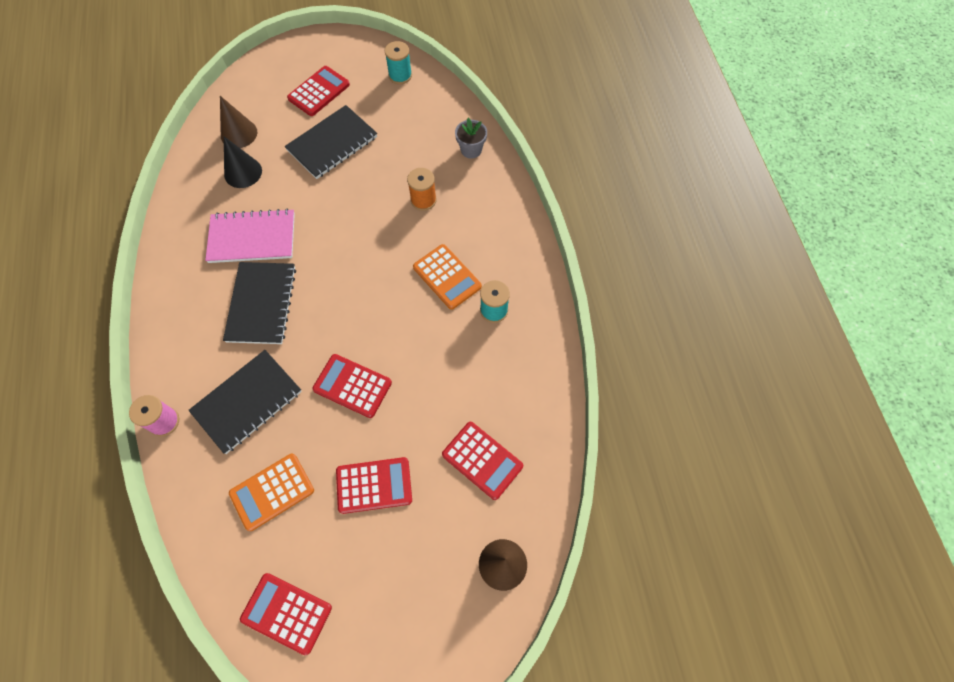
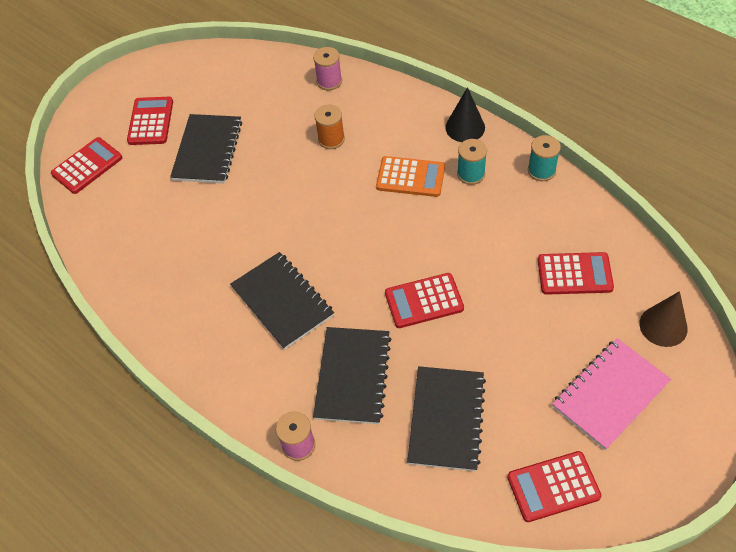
camera: 35 degrees left, 10 degrees down
pink notebook [205,208,295,263] -> pink notebook moved to [552,338,671,450]
brown cone [220,96,257,148] -> none
black cone [224,137,262,188] -> black cone moved to [445,87,485,142]
orange calculator [229,454,314,531] -> black notebook [407,366,486,471]
red calculator [336,457,412,514] -> red calculator moved to [51,137,122,194]
turquoise spool [385,41,412,84] -> turquoise spool moved to [528,135,561,181]
grey flower pot [455,118,487,158] -> pink spool [313,47,342,91]

